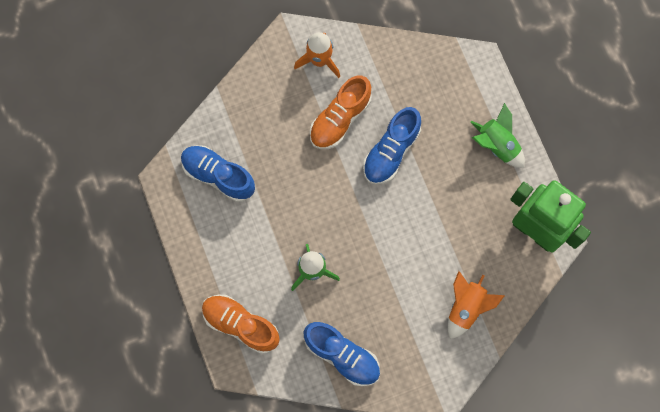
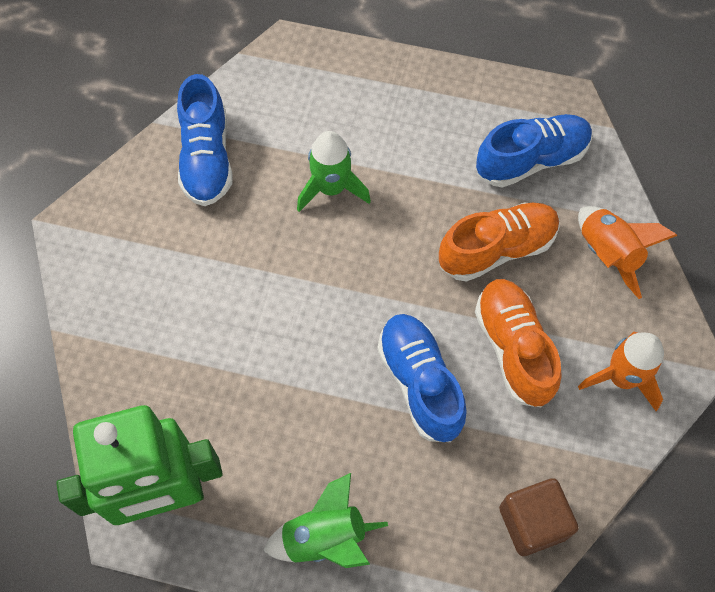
camera: 125 degrees right, 10 degrees down
orange shoe [202,295,280,354] -> orange shoe moved to [439,202,560,282]
blue shoe [304,322,380,386] -> blue shoe turned 75 degrees counterclockwise [177,74,232,206]
orange rocket [448,271,505,339] -> orange rocket moved to [578,206,678,299]
none -> brown cube [499,478,579,556]

